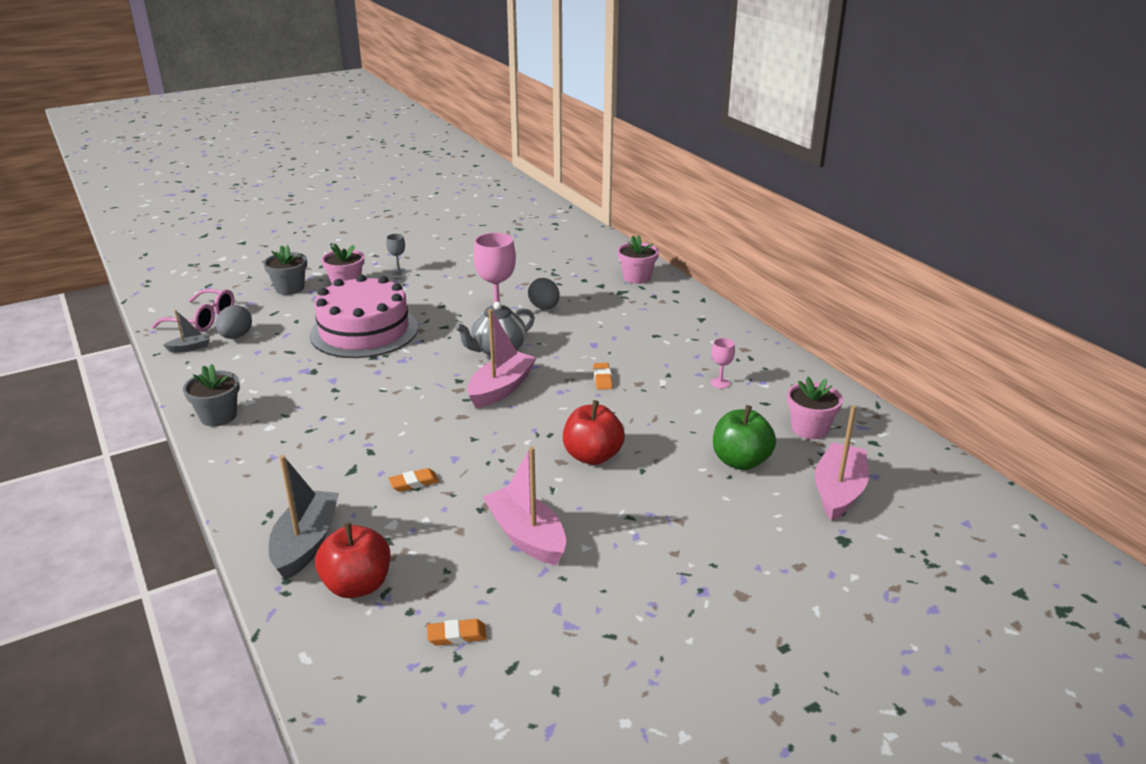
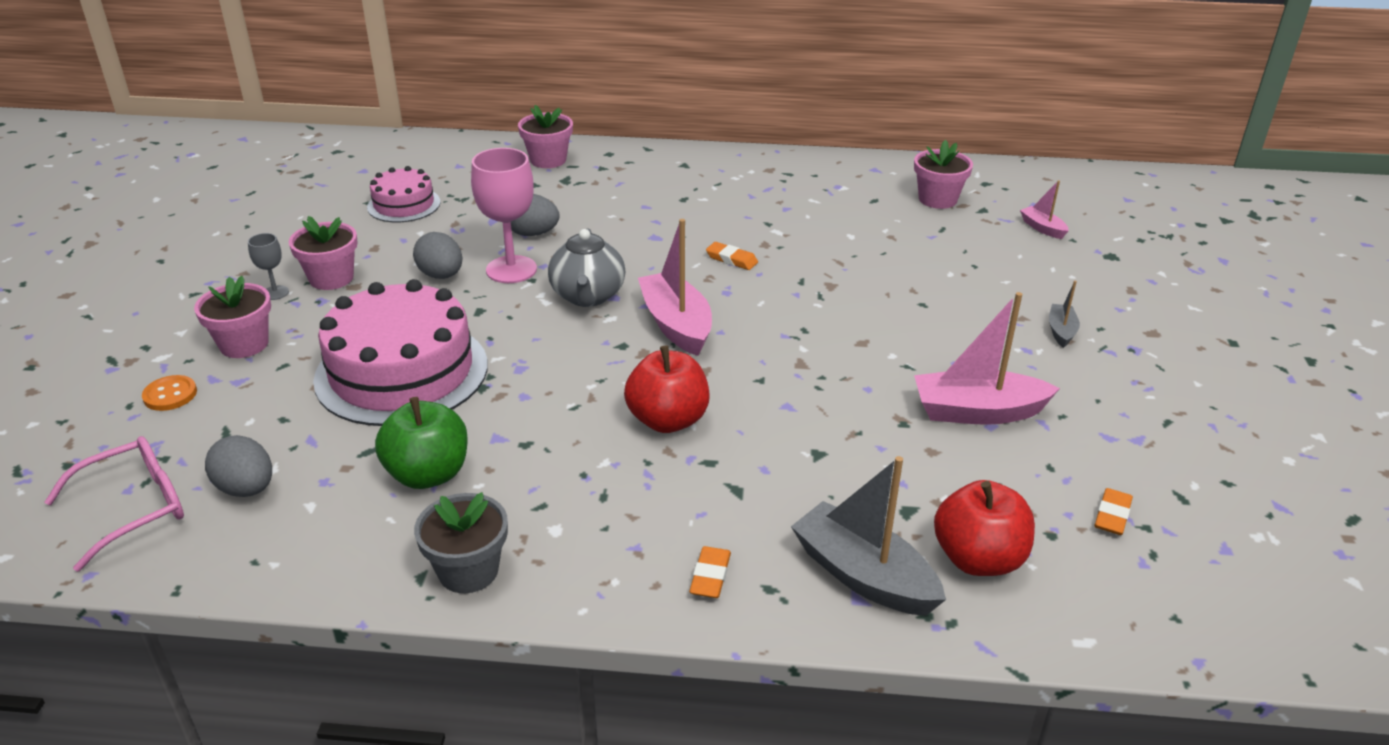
camera: 55 degrees left, 5 degrees up
grey boat [163,310,210,353] -> grey boat moved to [1049,281,1080,348]
grey flower pot [263,245,307,295] -> orange button [142,375,197,411]
orange eraser [388,468,439,492] -> orange eraser moved to [689,546,731,598]
red apple [563,400,625,465] -> red apple moved to [624,346,709,433]
pink goblet [711,338,735,388] -> none
green apple [713,405,776,470] -> green apple moved to [375,397,468,489]
pink boat [815,405,869,521] -> pink boat [1020,180,1069,239], size x0.50
none -> pink flower pot [289,216,358,290]
none -> pink cake [367,166,440,222]
none -> grey egg [413,232,463,279]

